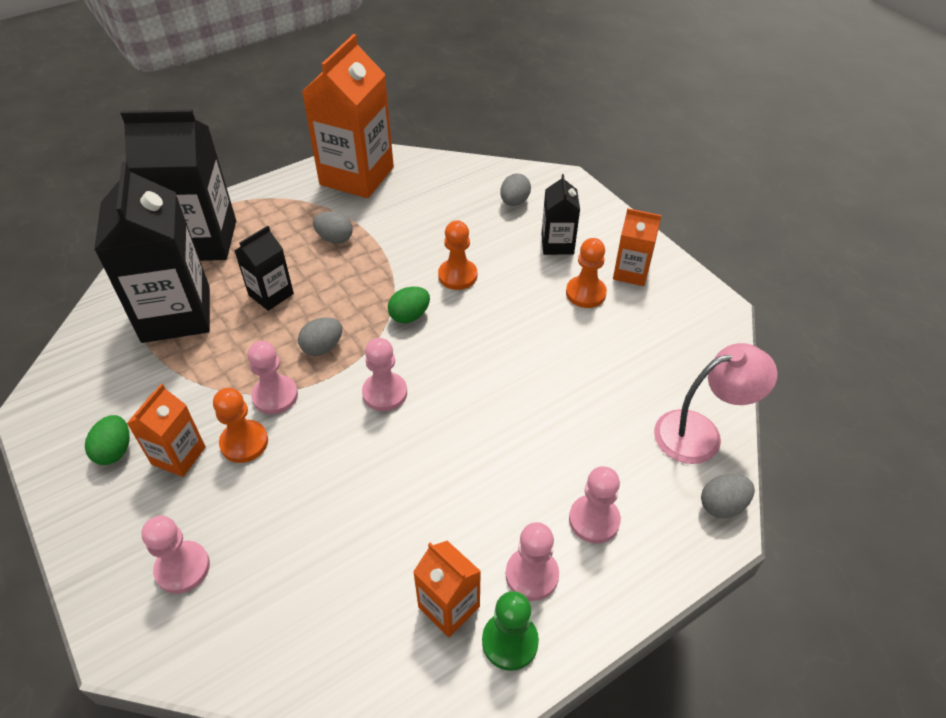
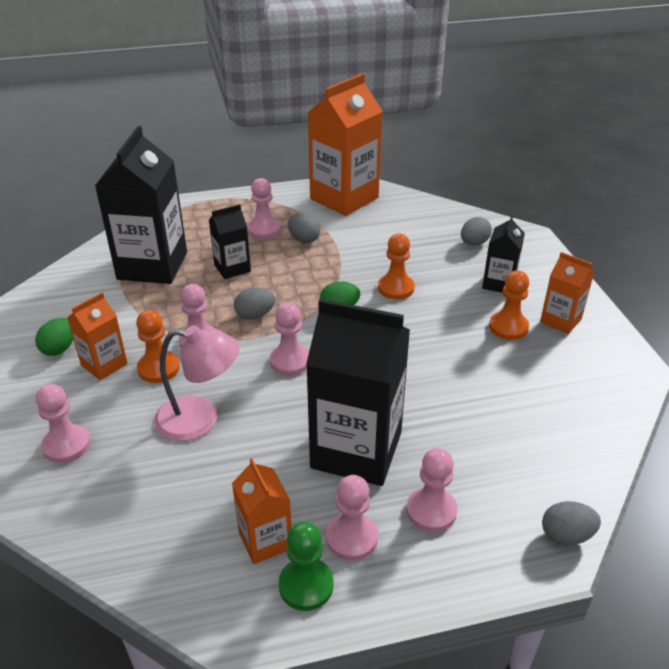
camera: 20 degrees right, 10 degrees down
black carton [121,109,236,261] -> black carton moved to [306,299,410,486]
pink lamp [654,343,778,464] -> pink lamp moved to [154,325,239,441]
none -> pink pawn [247,178,280,239]

